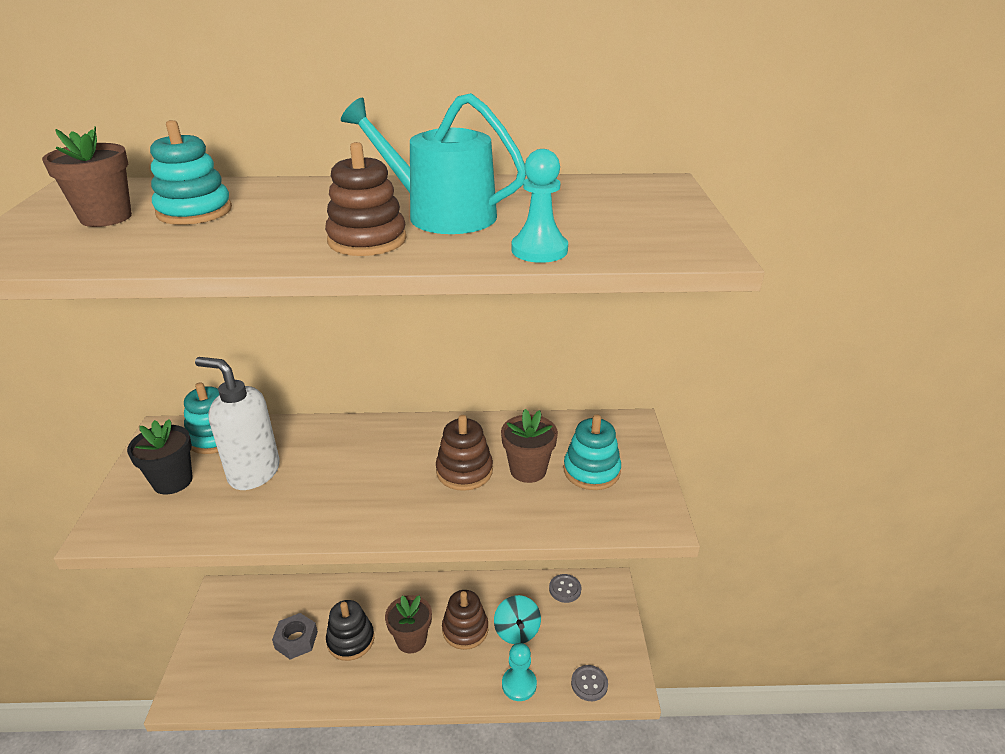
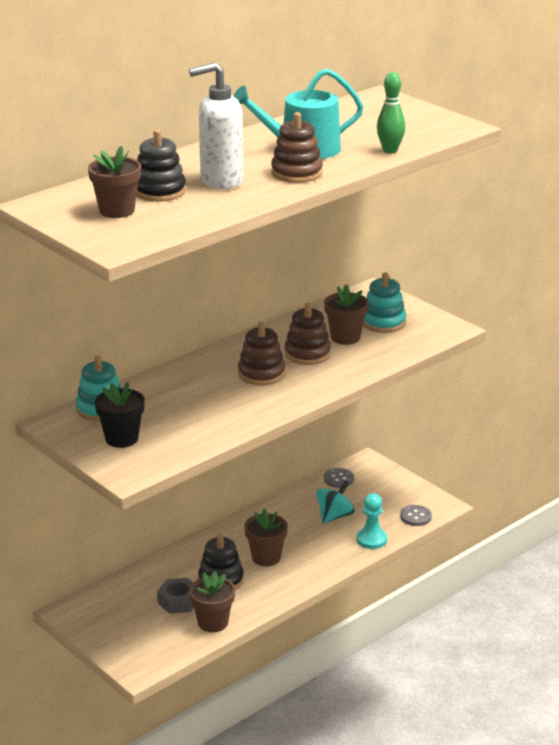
camera: 40 degrees left, 5 degrees down
turquoise stacking toy [150,120,232,225] -> black stacking toy [136,129,186,202]
white soap dispenser [195,357,280,490] -> white soap dispenser moved to [189,62,243,189]
brown stacking toy [442,590,488,650] -> brown stacking toy moved to [238,322,285,385]
turquoise spinning top [494,595,541,644] -> turquoise spinning top turned 90 degrees counterclockwise [316,481,355,524]
turquoise pawn [512,149,568,263] -> green bowling pin [377,72,406,153]
none -> brown flower pot [189,571,235,632]

